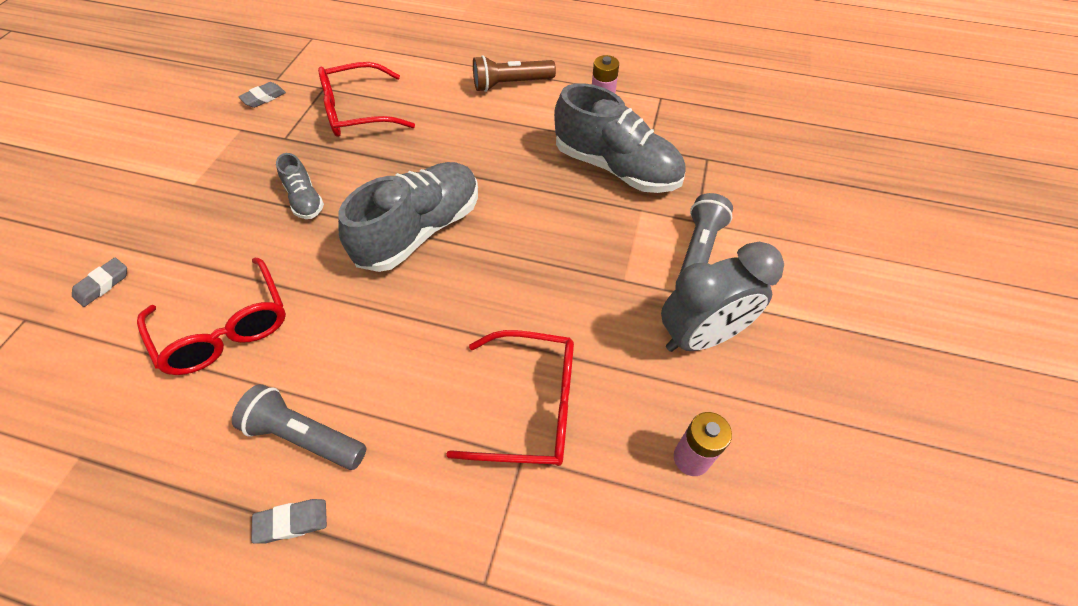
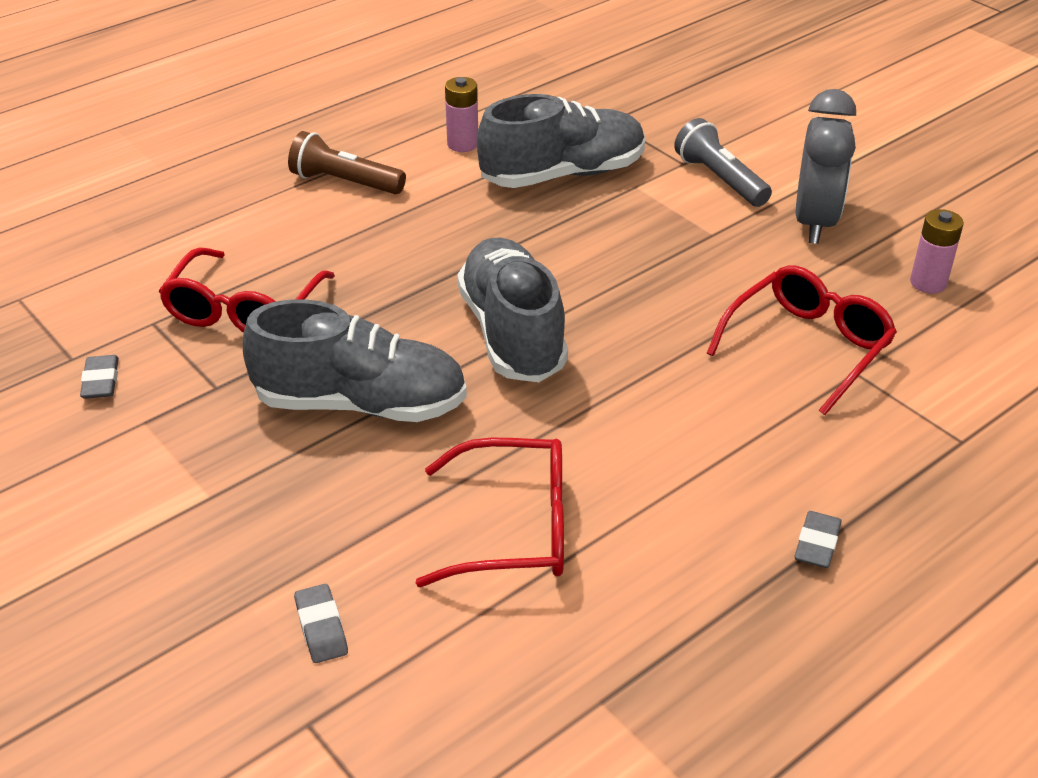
camera: 55 degrees left, 15 degrees down
grey flashlight [232,384,366,470] -> none
grey shoe [276,153,324,219] -> grey shoe [243,299,467,422], size x2.03
brown flashlight [473,56,556,92] -> brown flashlight turned 90 degrees clockwise [288,131,406,194]

